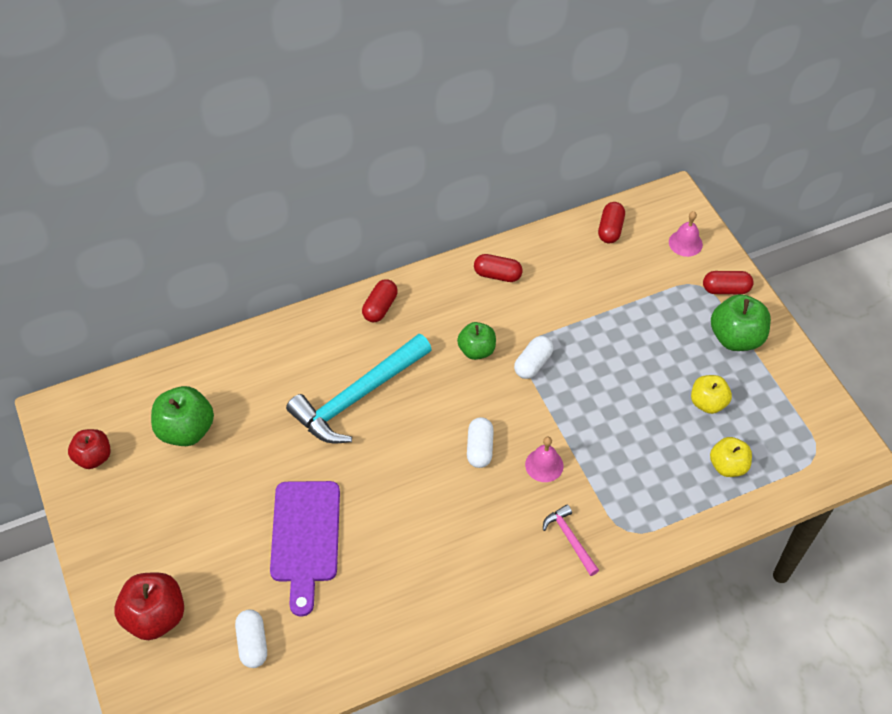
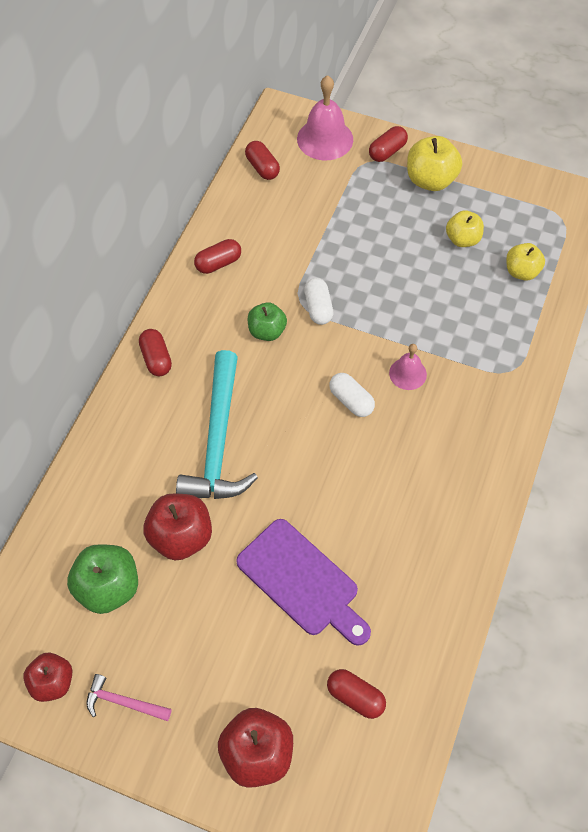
camera: 45 degrees left, 5 degrees up
white capsule [235,610,267,668] -> red capsule [327,669,386,719]
pink hammer [543,504,599,576] -> pink hammer moved to [87,674,172,721]
pink bell [669,211,703,257] -> pink bell [297,75,353,160], size x1.73
green apple [711,294,771,351] -> yellow apple [407,136,462,191]
none -> red apple [144,494,212,561]

